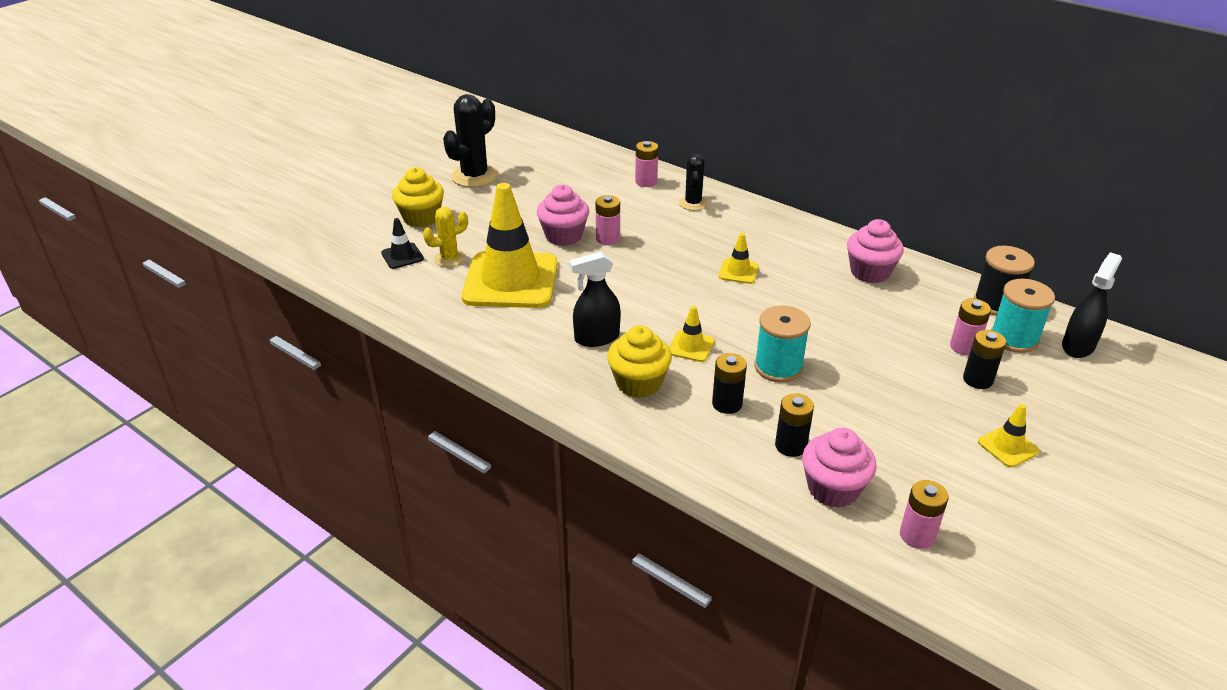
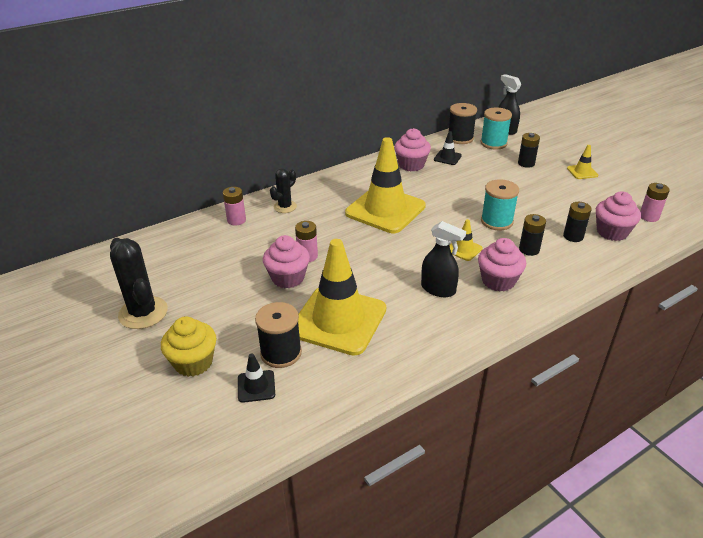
camera: 70 degrees left, 0 degrees up
yellow cactus [423,207,468,267] -> black spool [255,302,302,368]
black spray bottle [569,252,621,347] -> black spray bottle turned 60 degrees counterclockwise [421,221,466,297]
yellow cupcake [607,325,672,398] -> pink cupcake [478,238,526,292]
black cactus [679,154,708,211] -> black cactus turned 75 degrees counterclockwise [270,168,297,213]
yellow traffic cone [719,233,759,284] -> yellow traffic cone [345,137,426,233], size x2.41
pink battery [950,299,991,356] -> none
none -> black traffic cone [434,131,462,165]

